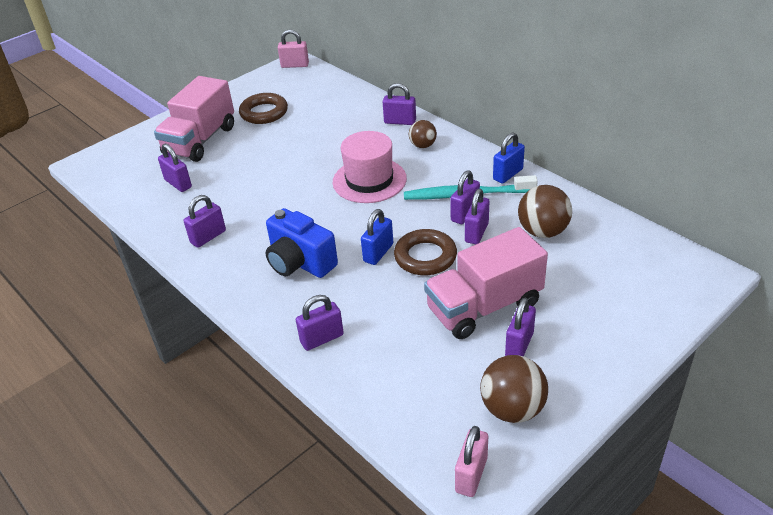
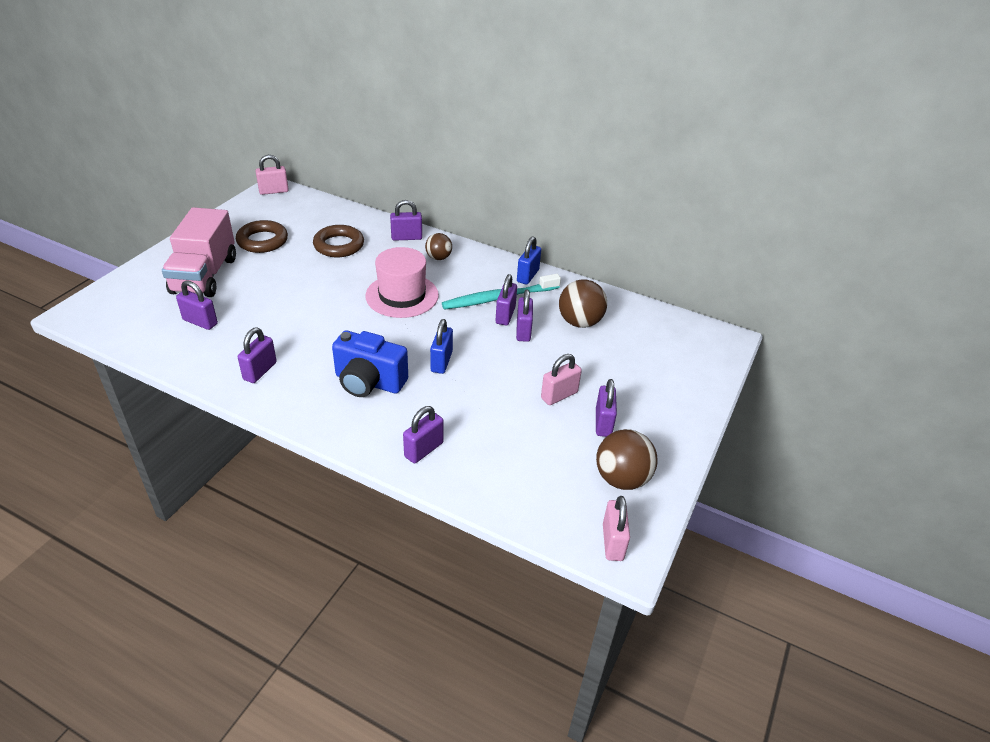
camera: 25 degrees left, 0 degrees up
brown ring [394,229,457,275] -> brown ring moved to [313,225,364,257]
pink truck [424,227,548,339] -> pink padlock [541,354,582,405]

